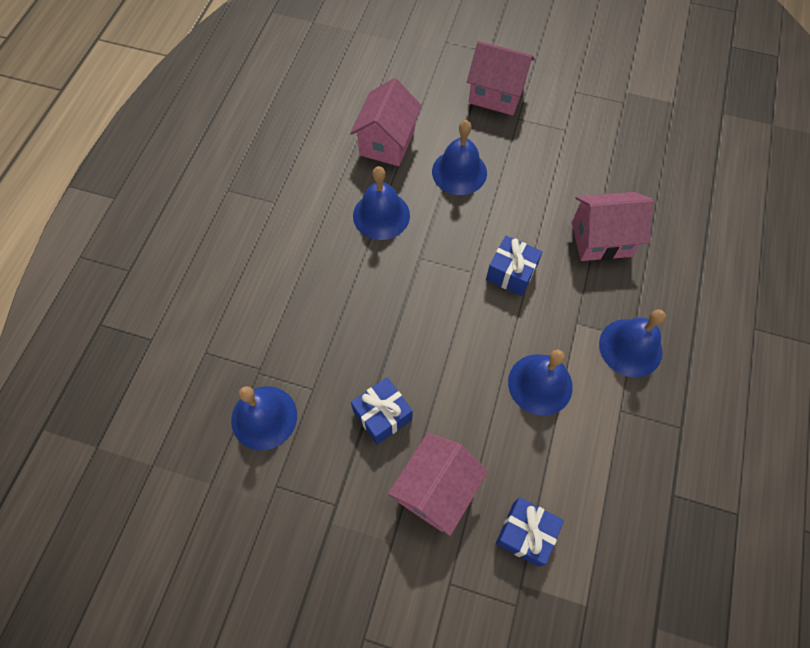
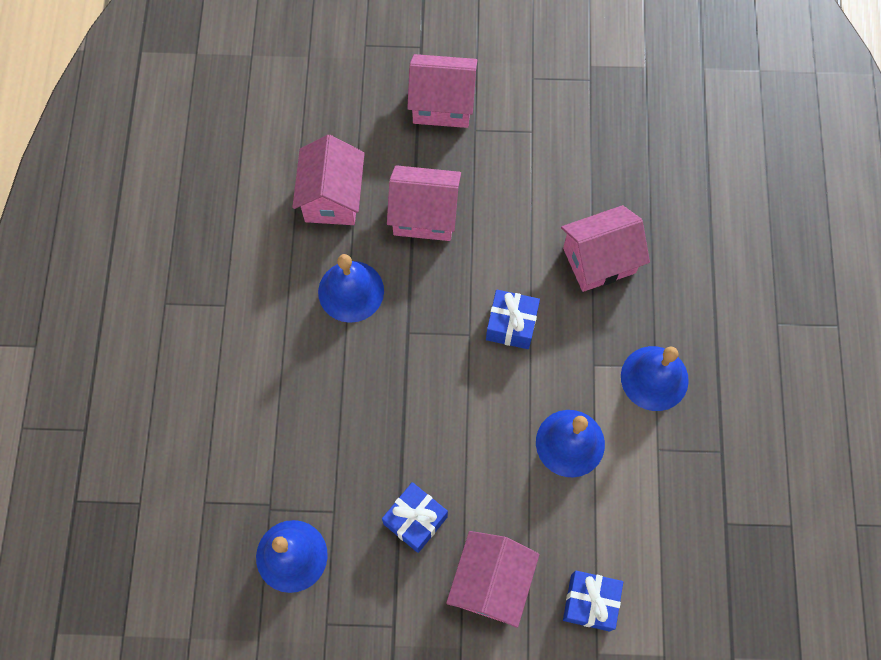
camera: 15 degrees left, 5 degrees up
blue bell [432,120,487,195] -> pink house [387,165,461,241]

